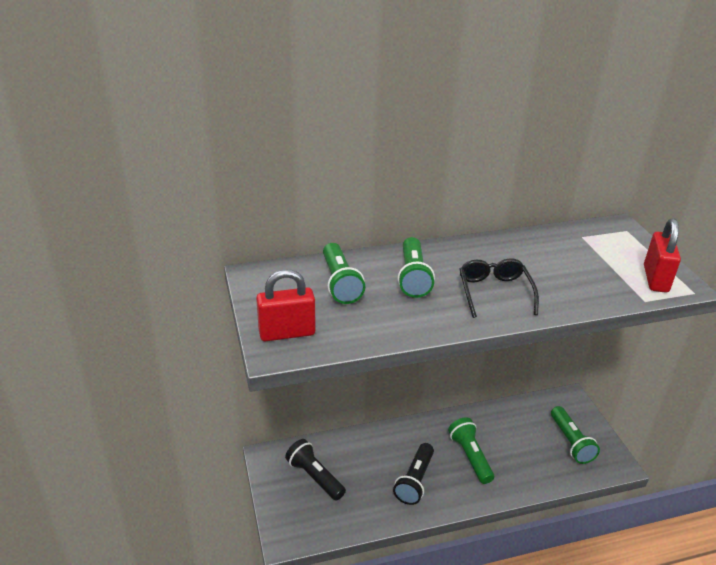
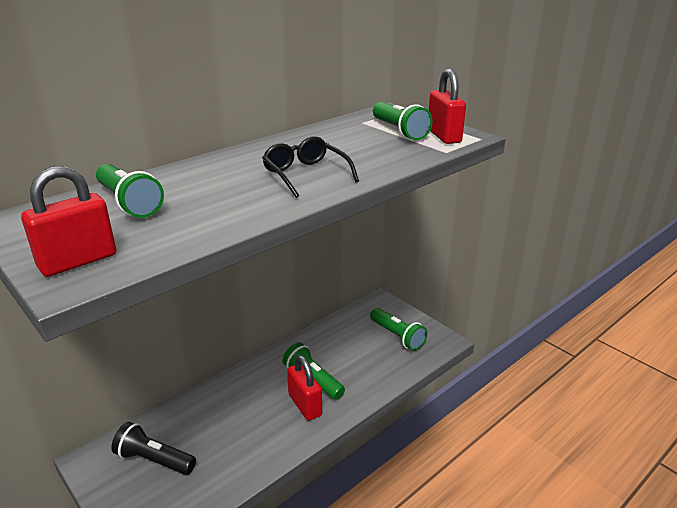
camera: 25 degrees left, 5 degrees down
black flashlight [393,443,434,505] -> none
green flashlight [398,237,435,298] -> green flashlight moved to [373,102,433,140]
none -> red padlock [287,355,322,421]

